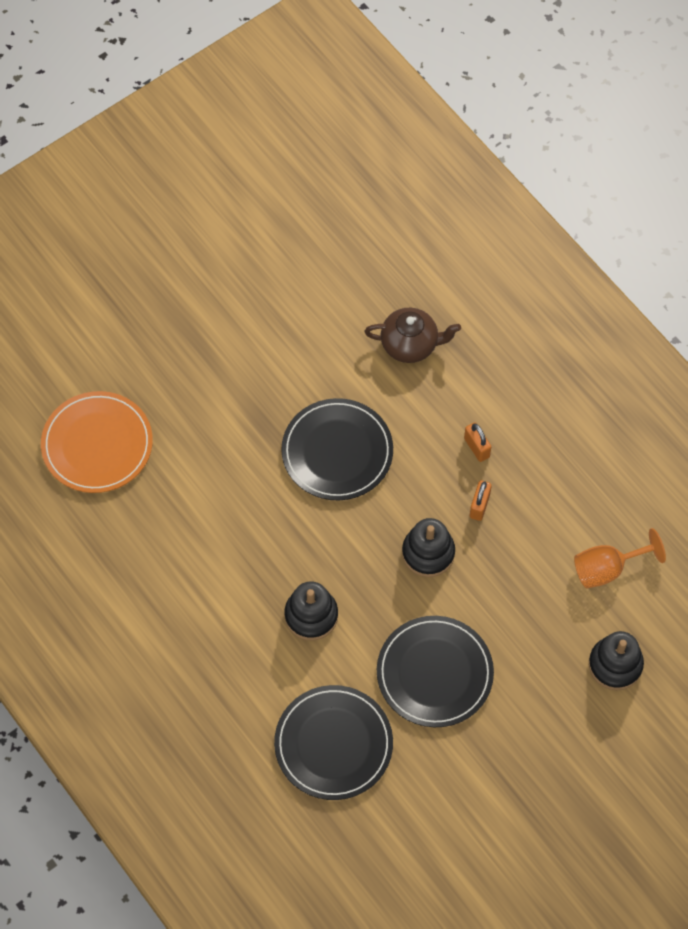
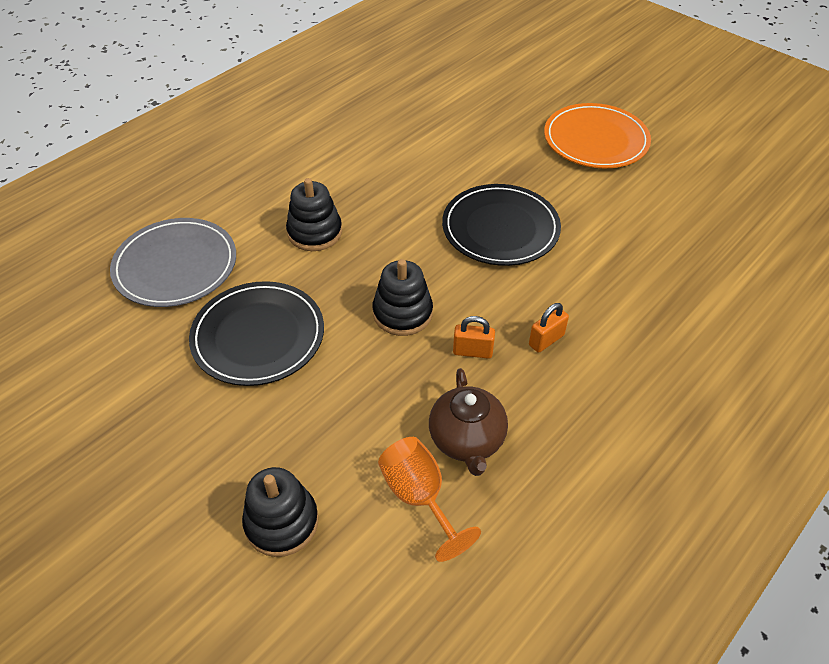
camera: 80 degrees right, 15 degrees down
orange plate [41,391,153,493] -> orange plate moved to [544,103,651,168]
black plate [274,685,393,800] -> grey plate [110,218,236,307]
brown teapot [365,308,461,363] -> brown teapot moved to [429,368,508,476]

